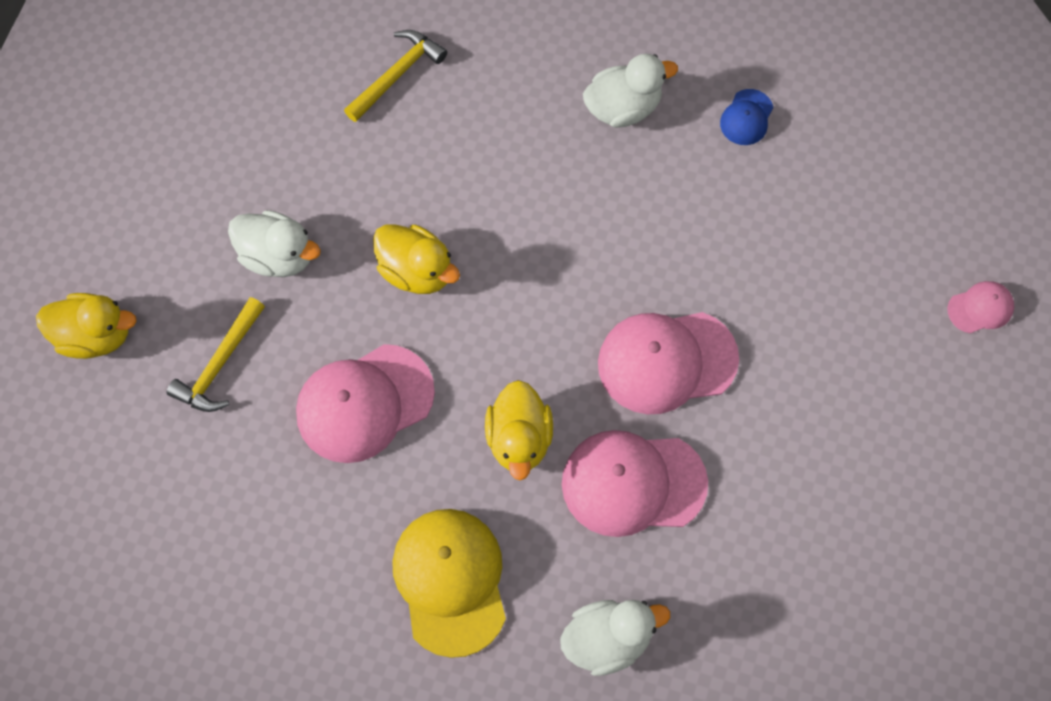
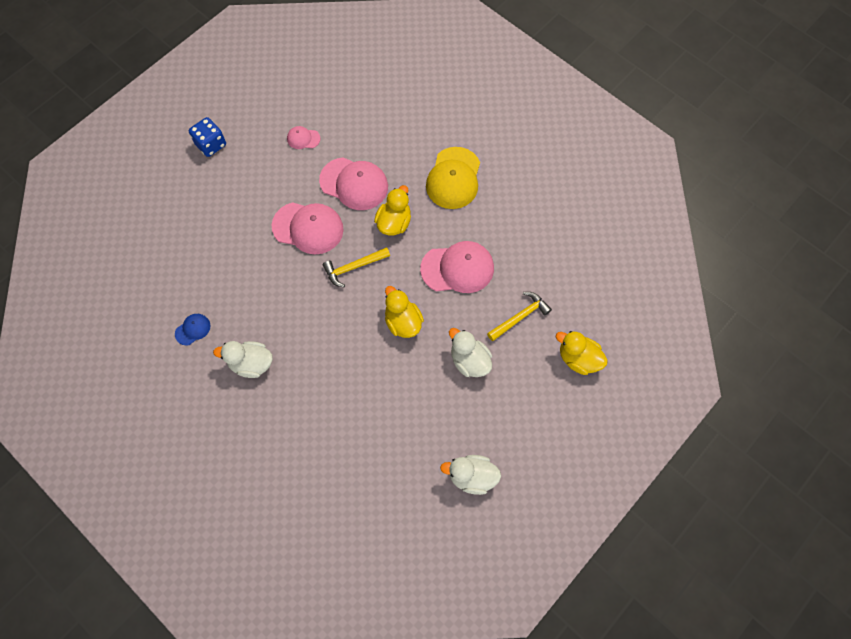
camera: 155 degrees left, 0 degrees up
yellow hammer [344,30,447,122] -> yellow hammer moved to [323,247,390,287]
white duck [560,600,670,676] -> white duck moved to [440,455,501,495]
pink cap [947,281,1014,333] -> pink cap moved to [287,126,320,149]
none -> blue dice [189,117,226,157]

